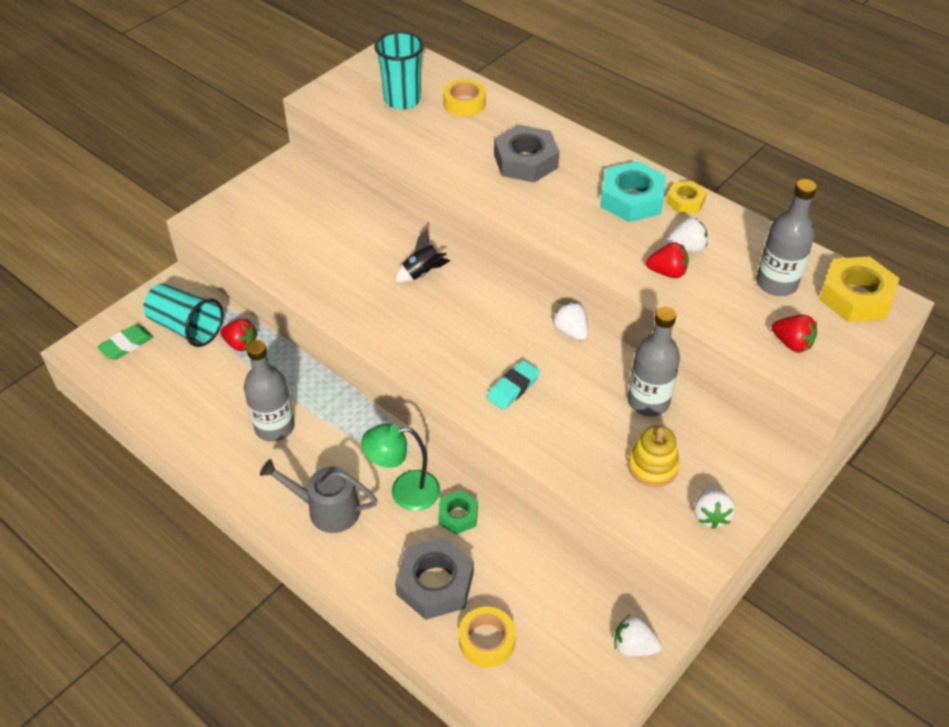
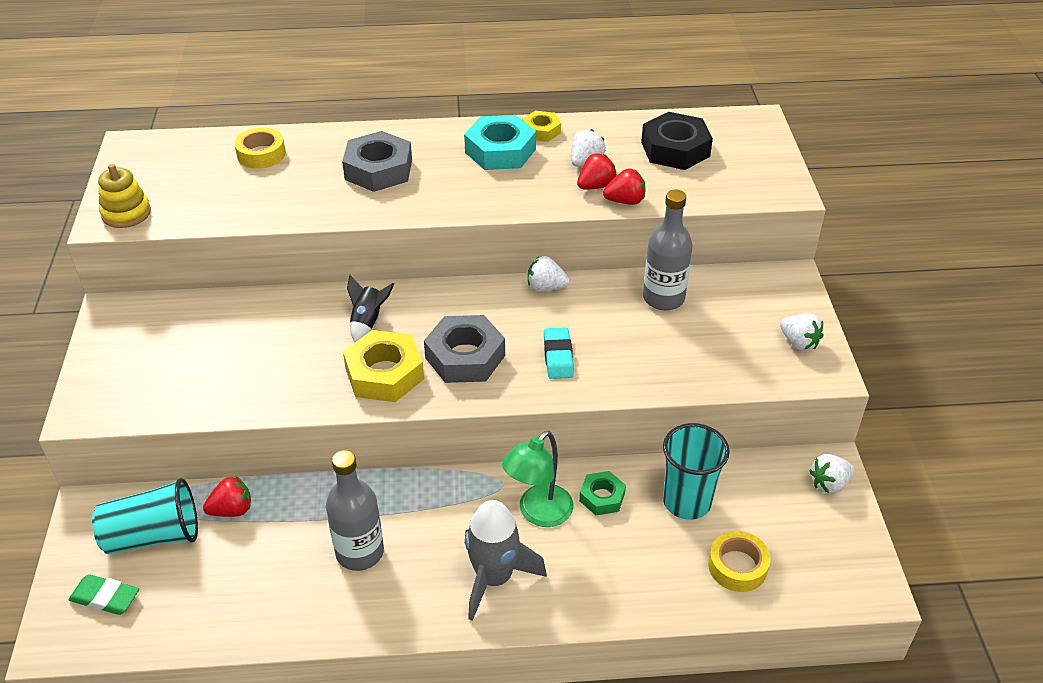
camera: 45 degrees left, 5 degrees down
green eraser [97,324,153,360] -> green eraser turned 75 degrees counterclockwise [69,574,139,615]
grey watering can [260,459,377,533] -> grey rocket [465,500,547,621]
turquoise cup [374,31,424,110] -> turquoise cup moved to [663,423,730,520]
grey nut [395,537,474,620] -> grey nut moved to [424,315,505,383]
yellow stacking toy [628,425,680,487] -> yellow stacking toy moved to [98,164,151,228]
grey bottle [756,179,817,296] -> black nut [641,112,713,170]
red strawberry [772,315,817,353] -> red strawberry moved to [603,168,645,205]
yellow nut [819,256,900,322] -> yellow nut moved to [343,330,424,402]

